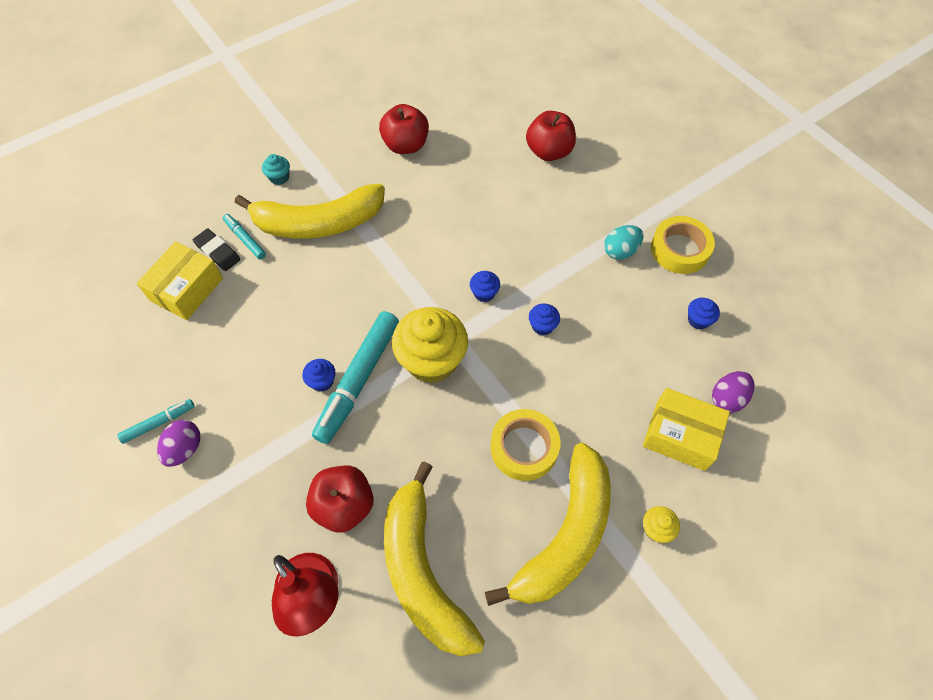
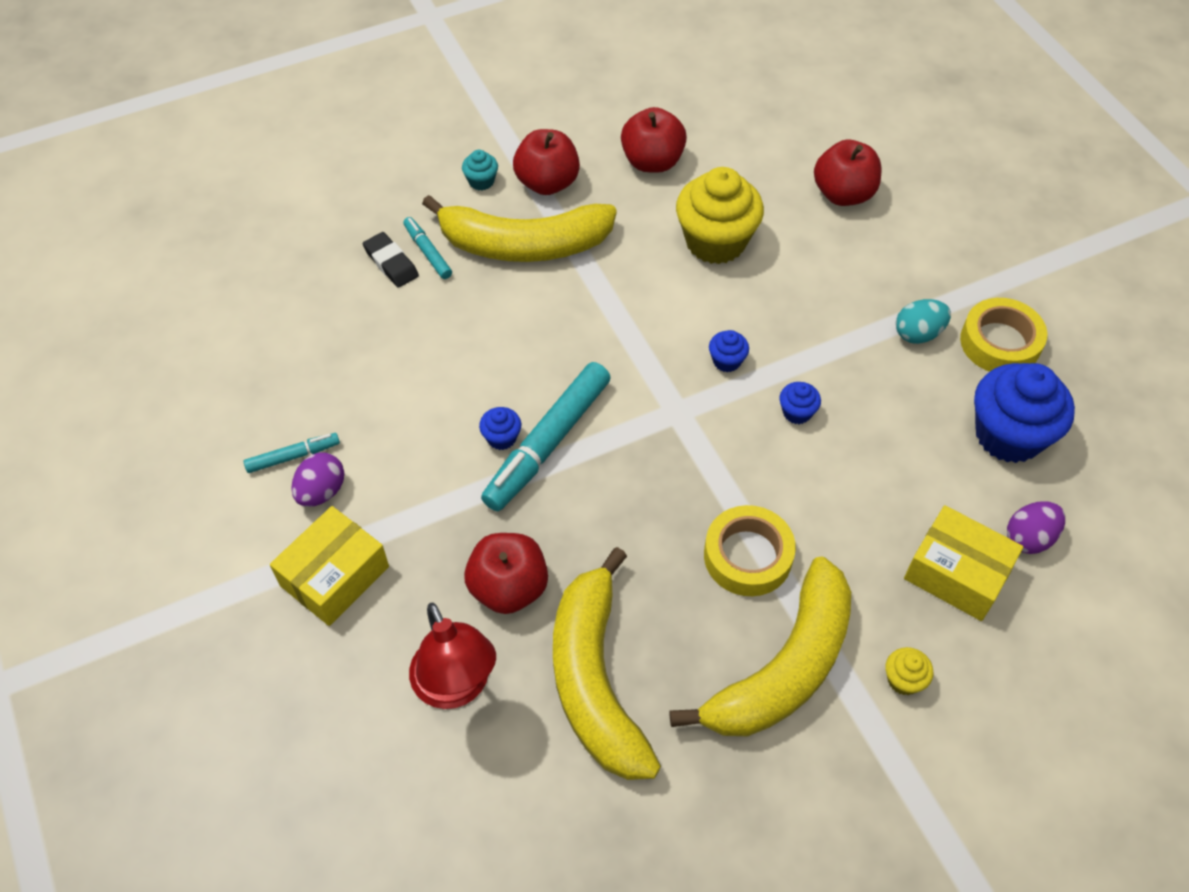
camera: 10 degrees right, 5 degrees down
yellow box [137,241,223,320] -> yellow box moved to [270,506,389,626]
yellow cupcake [392,307,468,383] -> yellow cupcake moved to [676,167,764,264]
blue cupcake [688,298,720,330] -> blue cupcake [974,363,1075,463], size x2.29
none -> red apple [513,129,580,195]

